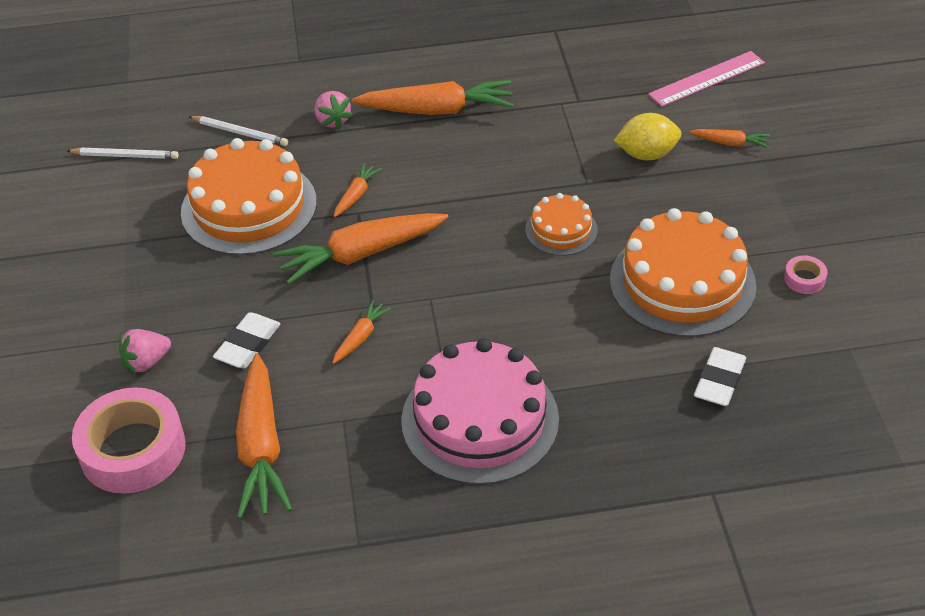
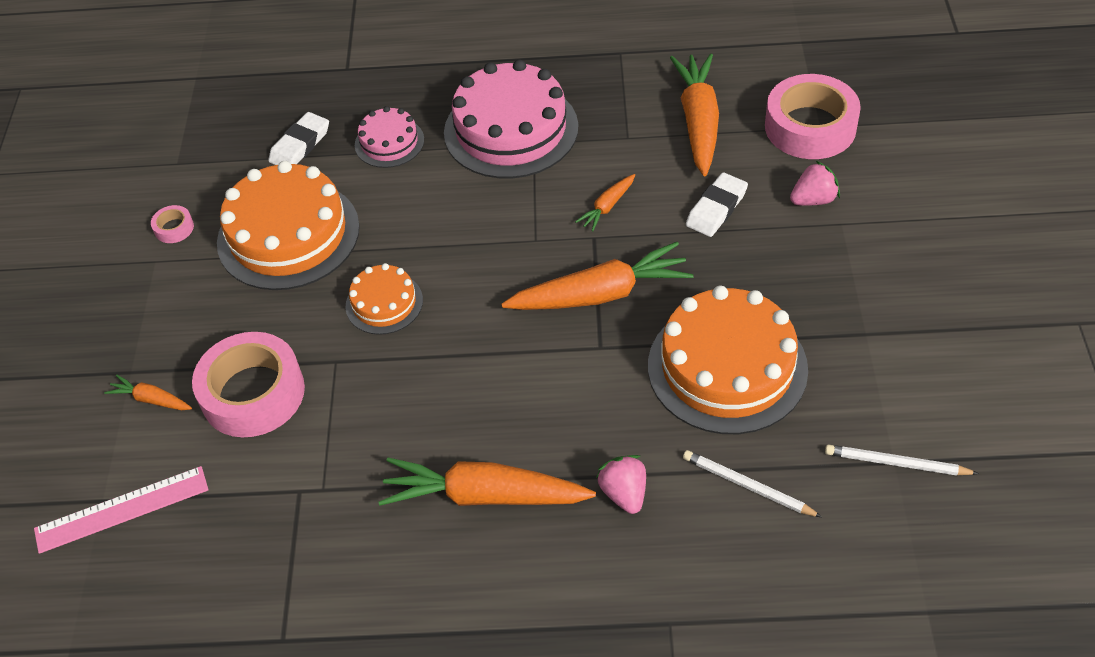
camera: 170 degrees left, 5 degrees up
orange carrot [334,163,382,217] -> none
yellow lemon [614,113,681,160] -> pink tape [192,332,305,437]
none -> pink cake [355,106,424,168]

